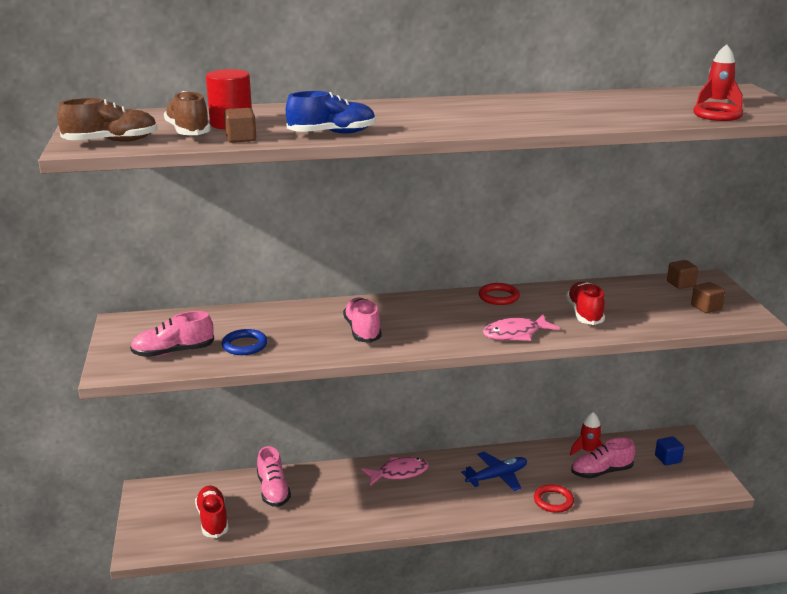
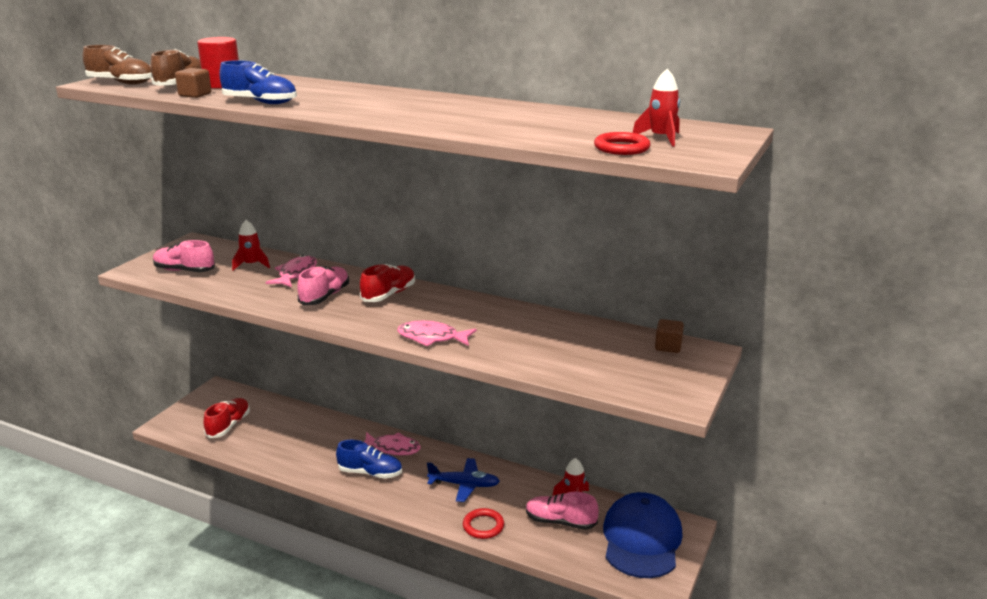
camera: 35 degrees right, 0 degrees up
blue ring [222,329,267,355] -> none
pink shoe [257,446,291,507] -> none
red ring [479,283,520,305] -> none
red shoe [566,282,605,325] -> red shoe moved to [360,264,415,302]
blue cube [655,436,684,466] -> blue cap [603,492,683,578]
brown cube [691,282,725,313] -> none
none -> red rocket [232,220,270,270]
none -> pink fish [266,255,317,287]
none -> blue shoe [336,439,402,479]

